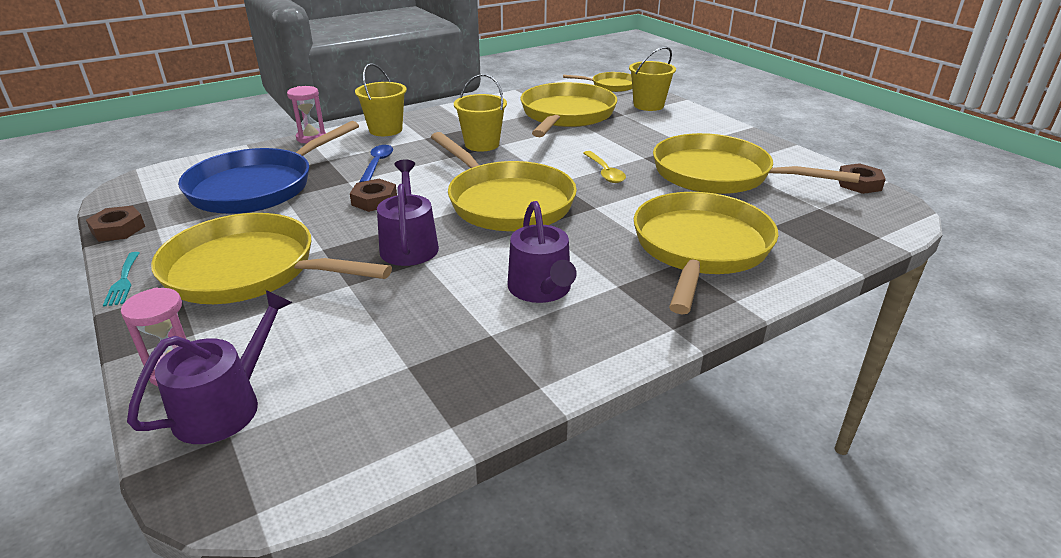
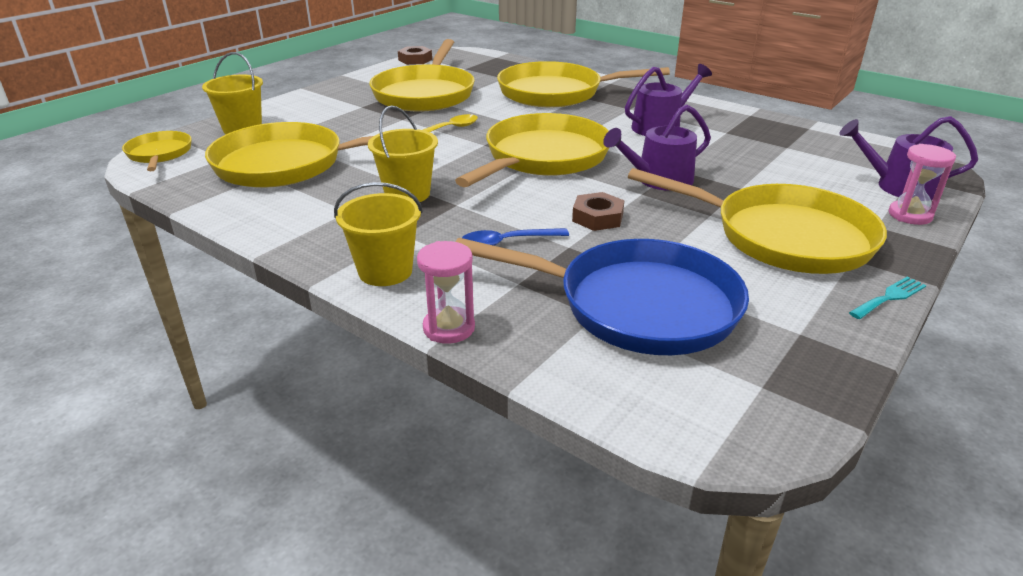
camera: 110 degrees left, 0 degrees up
brown nut [86,206,145,242] -> none
yellow pan [151,213,392,304] -> yellow pan turned 60 degrees counterclockwise [628,168,887,274]

